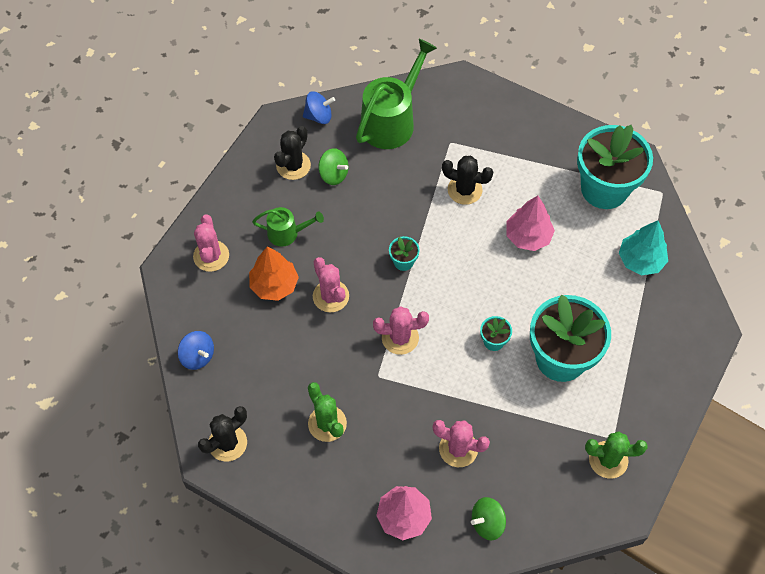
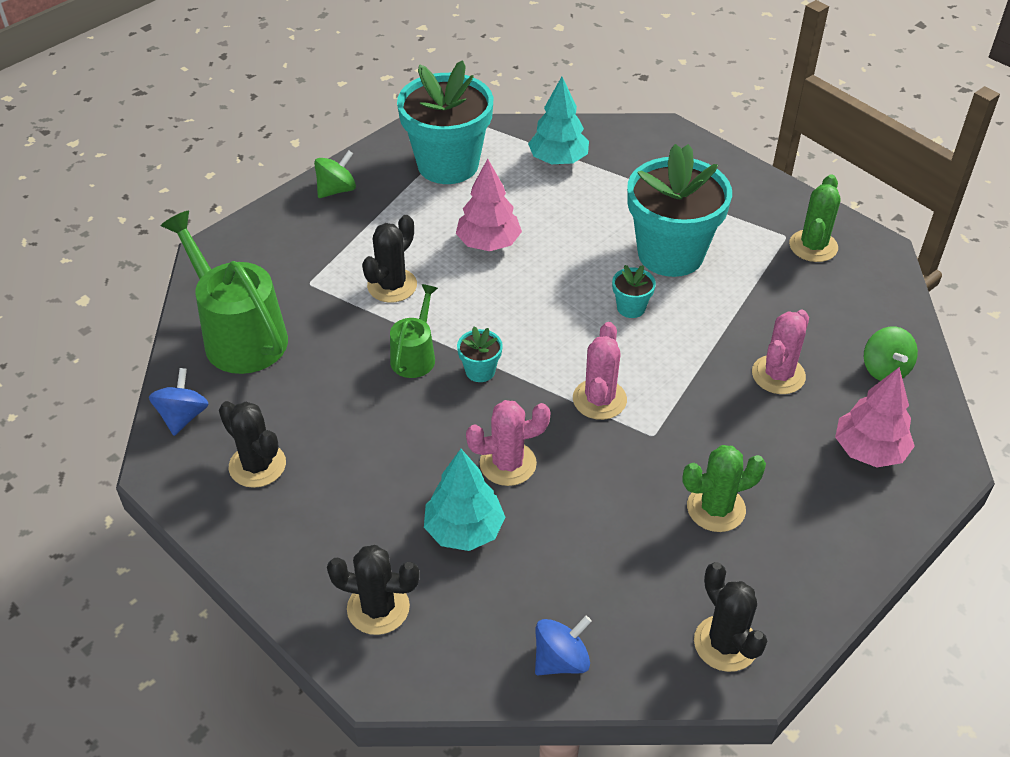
camera: 75 degrees left, 15 degrees down
pink cactus [193,215,229,272] -> black cactus [327,545,420,635]
orange tree [249,246,299,301] -> turquoise tree [424,449,505,551]
green watering can [252,207,324,247] -> green watering can moved to [390,284,438,378]
green spinning top [319,148,348,185] -> green spinning top moved to [314,150,356,198]

